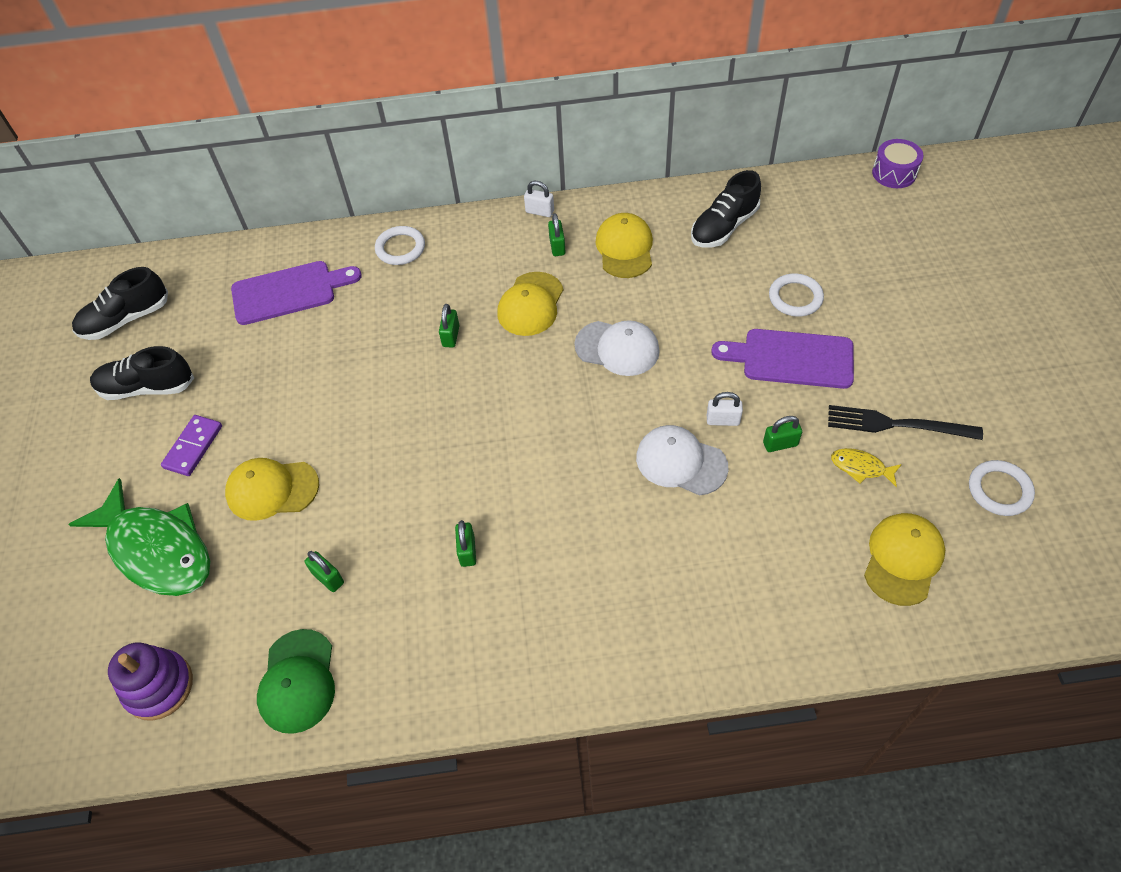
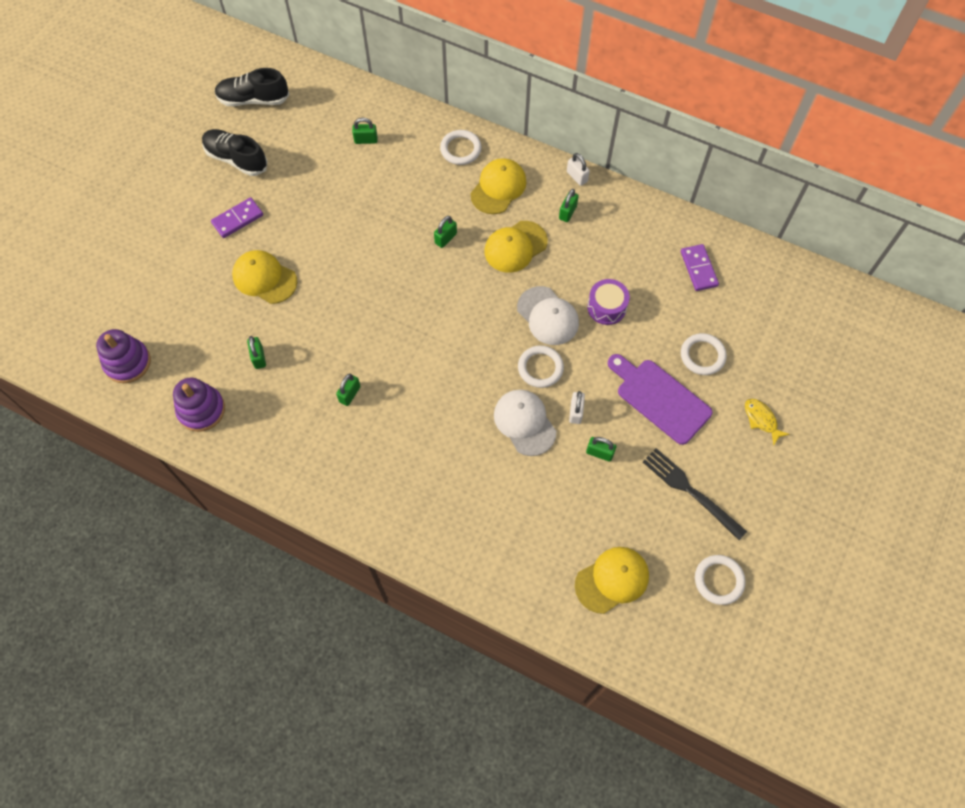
camera: 30 degrees right, 10 degrees up
green fish [68,478,210,596] -> none
purple cutting board [231,261,362,325] -> green padlock [352,118,377,144]
green cap [257,629,335,734] -> purple stacking toy [173,378,225,432]
yellow cap [596,213,653,278] -> yellow cap moved to [470,158,527,214]
black shoe [691,170,761,247] -> purple domino [681,244,719,291]
white padlock [707,392,743,426] -> white padlock turned 60 degrees clockwise [569,391,585,424]
yellow fish [831,448,902,487] -> yellow fish moved to [745,399,790,445]
purple drum [872,139,923,188] -> purple drum moved to [587,279,630,325]
none -> white ring [518,345,564,388]

